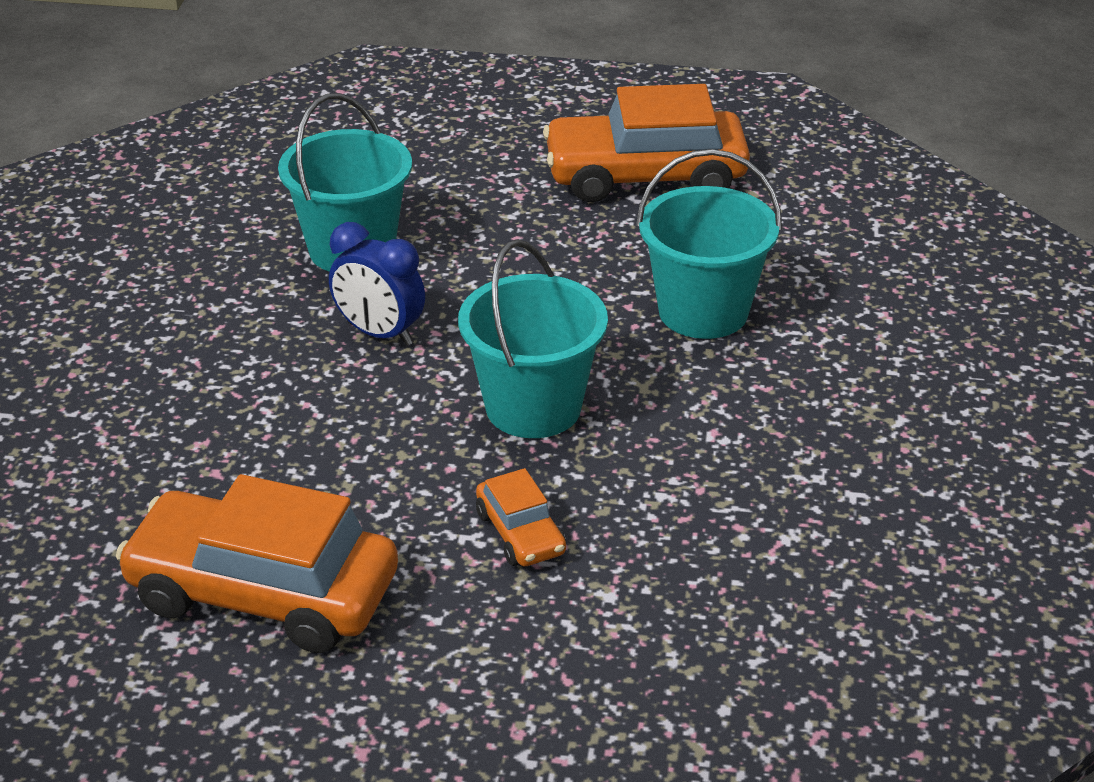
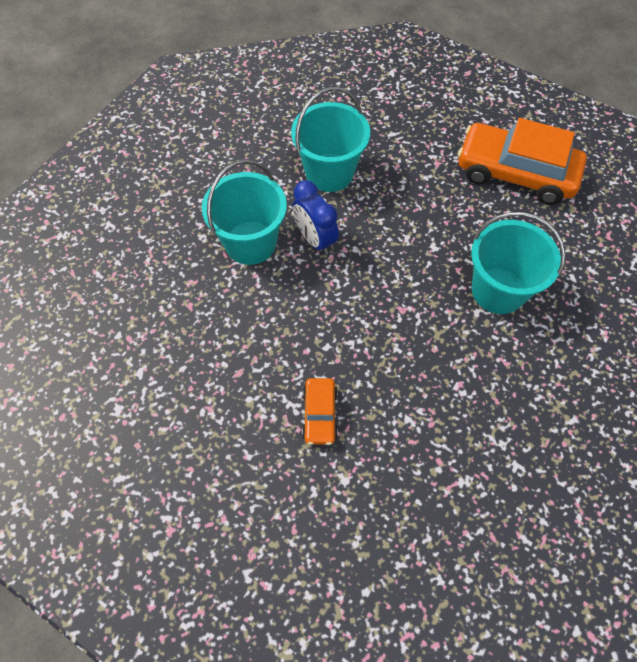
camera: 25 degrees right, 25 degrees up
orange car [116,474,398,653] -> none
turquoise bucket [458,239,608,438] -> turquoise bucket moved to [202,159,287,265]

